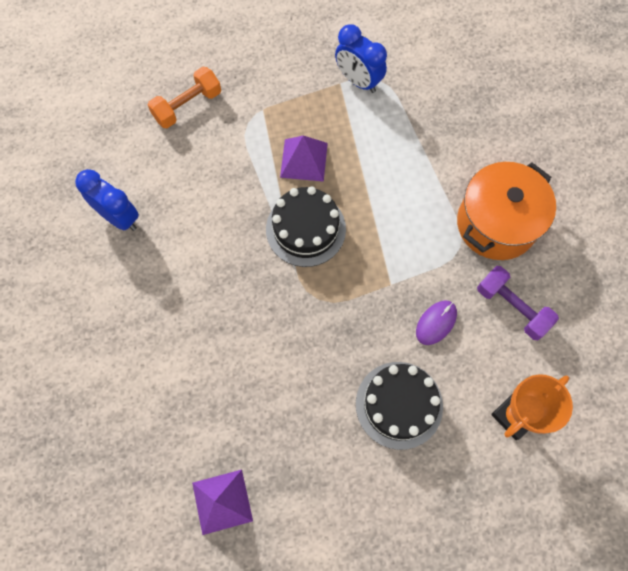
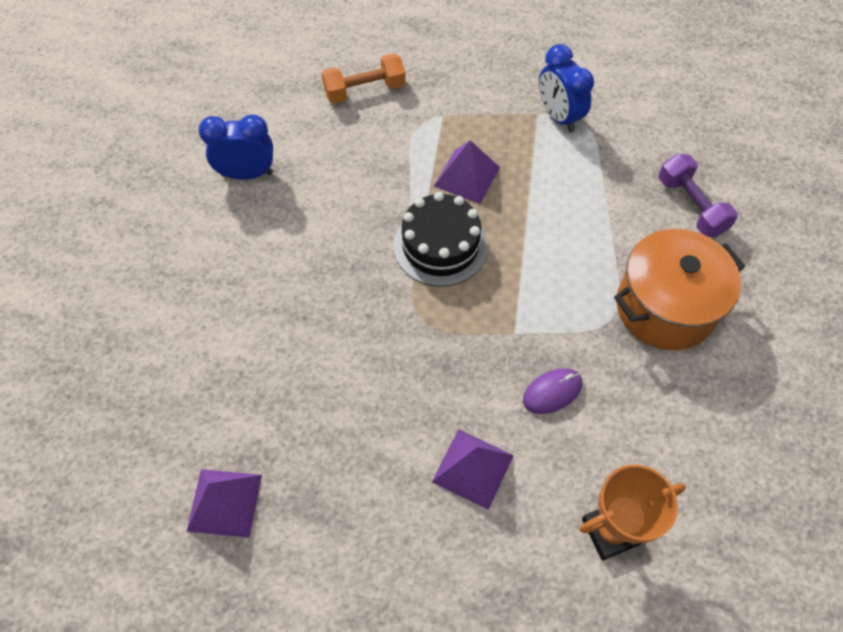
camera: 20 degrees right, 10 degrees down
blue clock [75,169,139,231] -> blue clock turned 60 degrees counterclockwise [199,115,273,180]
black cake [356,362,443,450] -> purple pyramid [432,429,514,510]
purple dumbbell [477,266,559,340] -> purple dumbbell moved to [659,154,738,237]

